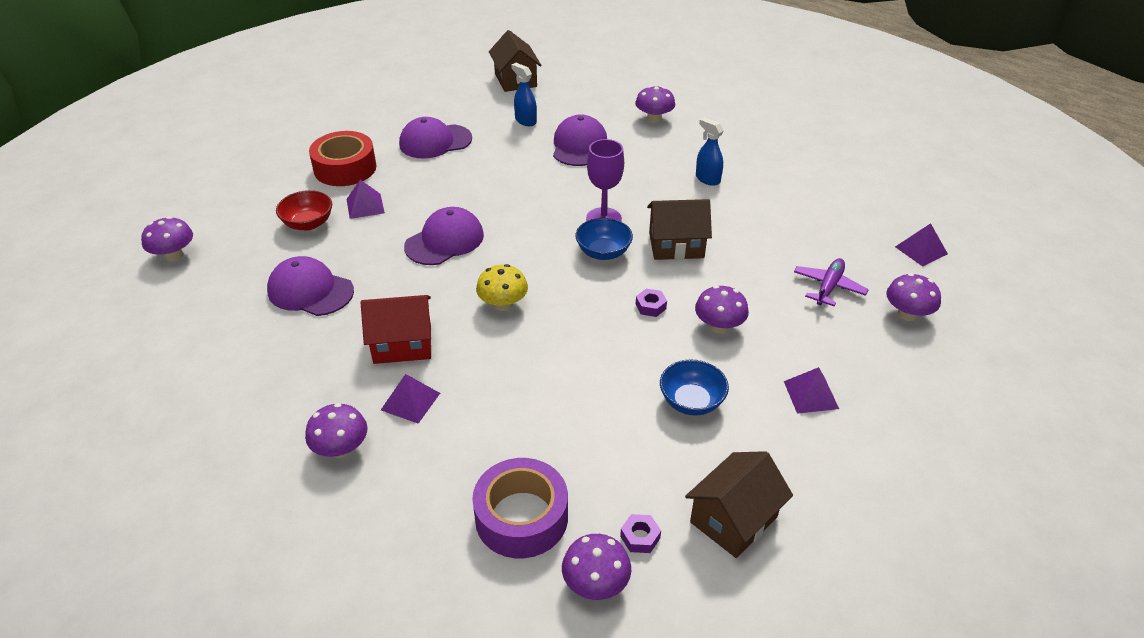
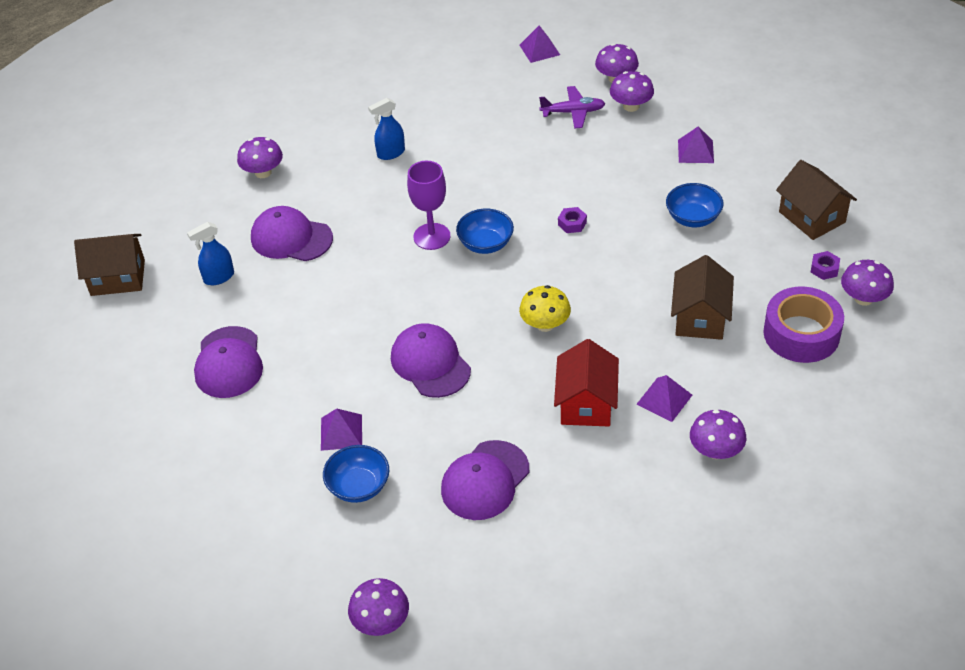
camera: 75 degrees left, 5 degrees up
red bowl [276,190,332,231] -> blue bowl [323,445,389,503]
red tape [309,131,377,186] -> none
brown house [647,199,712,260] -> brown house moved to [671,255,734,340]
purple mushroom [695,285,749,333] -> purple mushroom moved to [610,71,654,112]
purple plane [794,258,869,306] -> purple plane turned 135 degrees clockwise [539,86,606,129]

